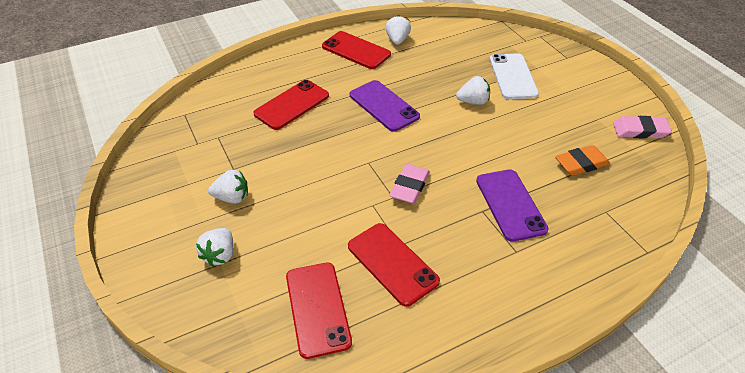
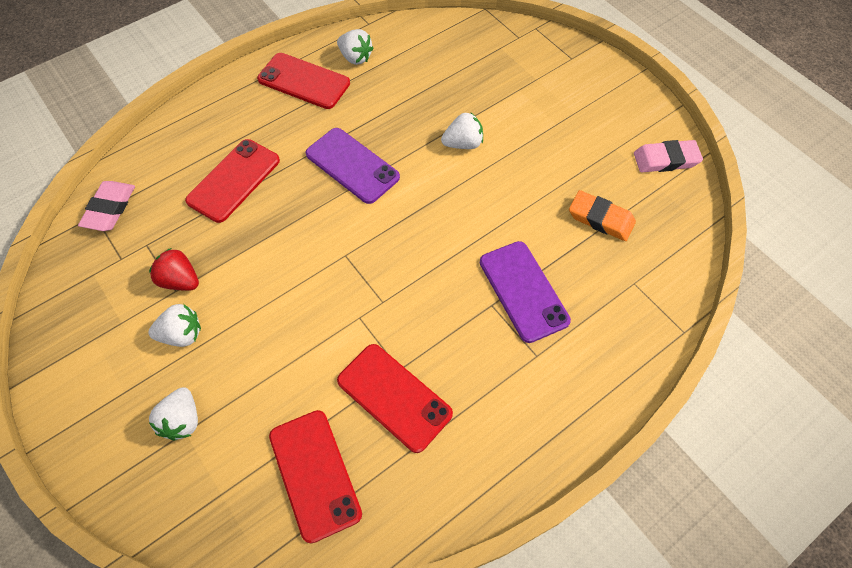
camera: 10 degrees left, 15 degrees up
white strawberry [385,15,411,45] -> white strawberry turned 135 degrees clockwise [337,29,373,65]
pink eraser [389,164,430,204] -> pink eraser moved to [78,181,135,231]
white phone [490,53,539,99] -> none
orange eraser [555,145,610,176] -> orange eraser turned 60 degrees clockwise [569,190,636,241]
none -> red strawberry [149,248,199,291]

